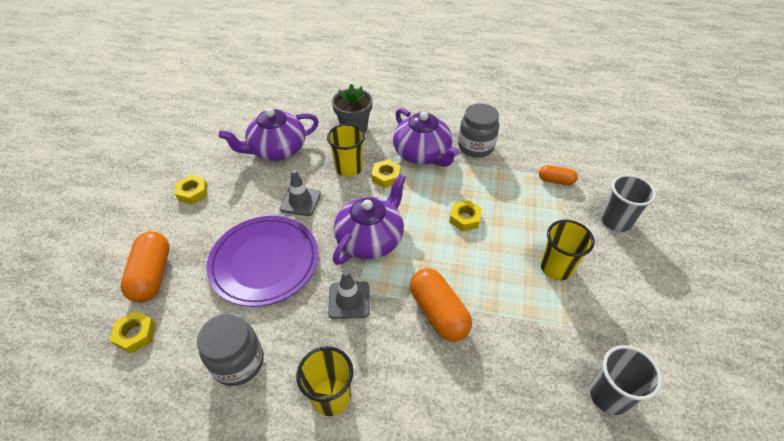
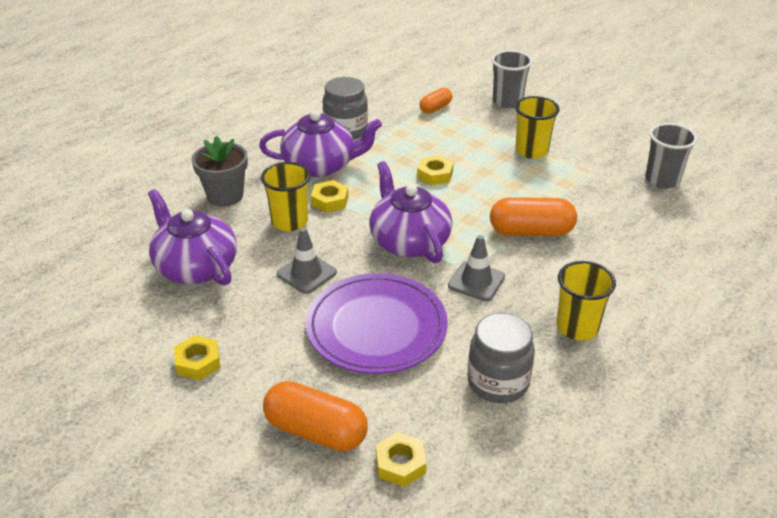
camera: 60 degrees left, 10 degrees down
purple teapot [219,108,319,161] -> purple teapot turned 135 degrees clockwise [148,189,237,285]

